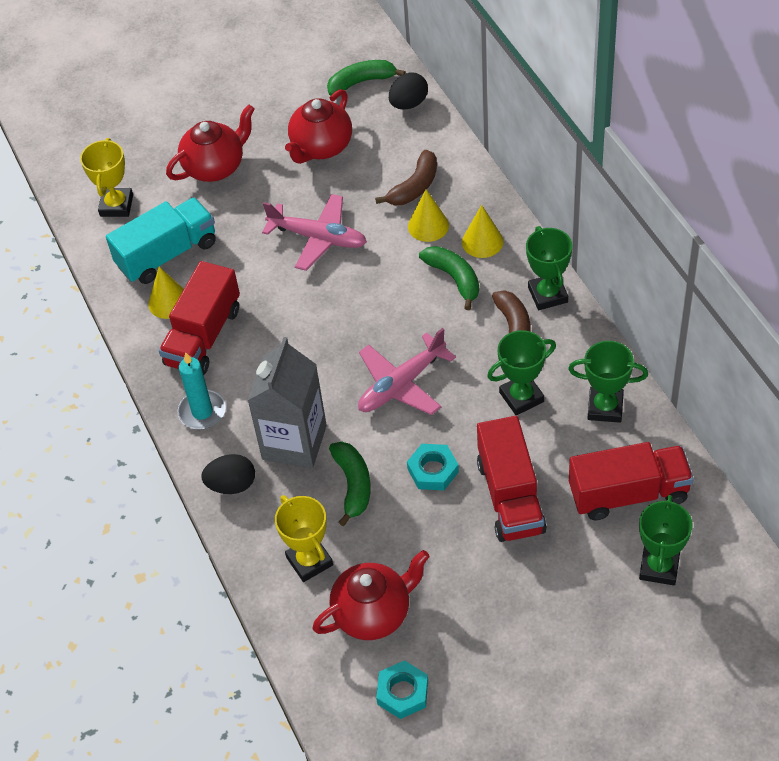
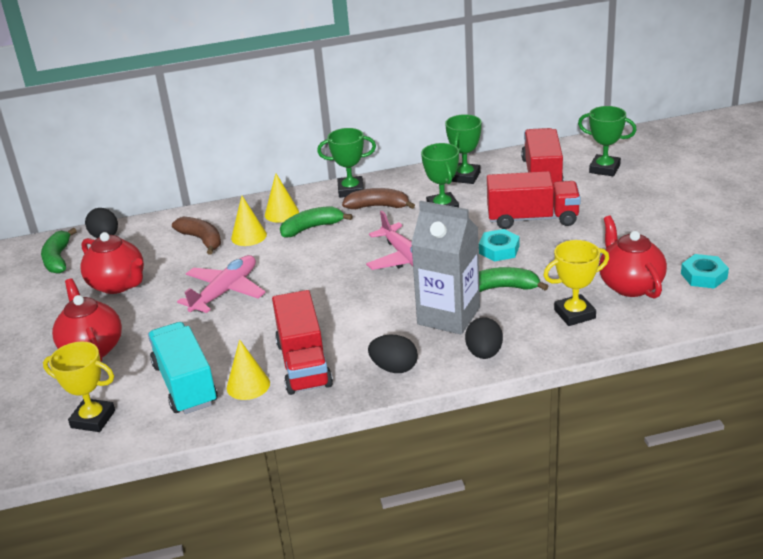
camera: 80 degrees left, 20 degrees down
red truck [159,261,240,375] -> red truck turned 45 degrees clockwise [272,290,333,395]
turquoise candle [178,352,226,429] -> black egg [368,334,418,373]

